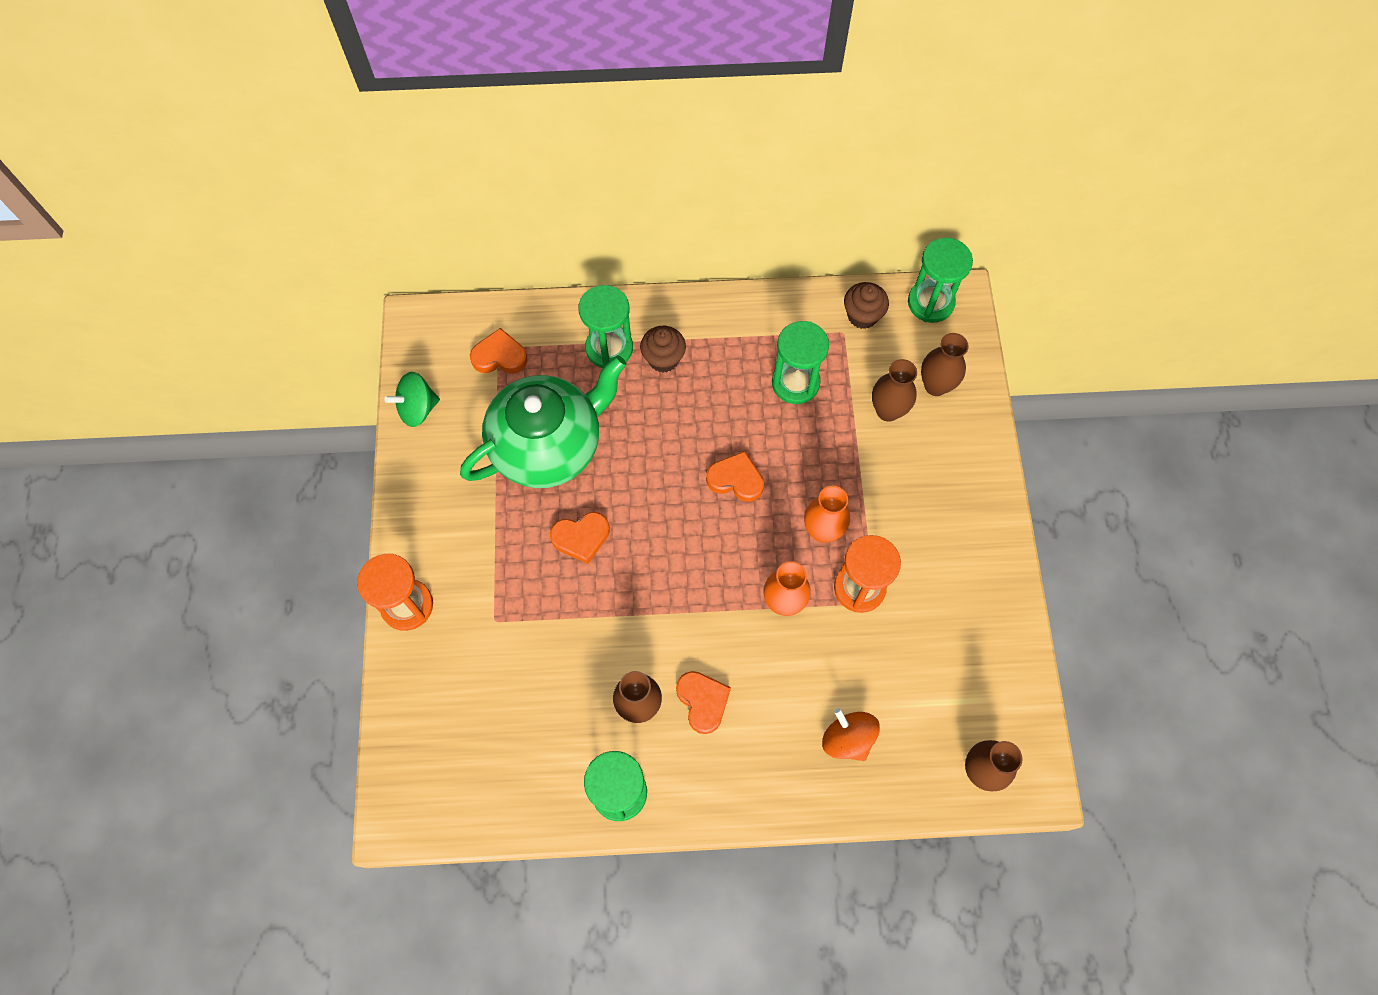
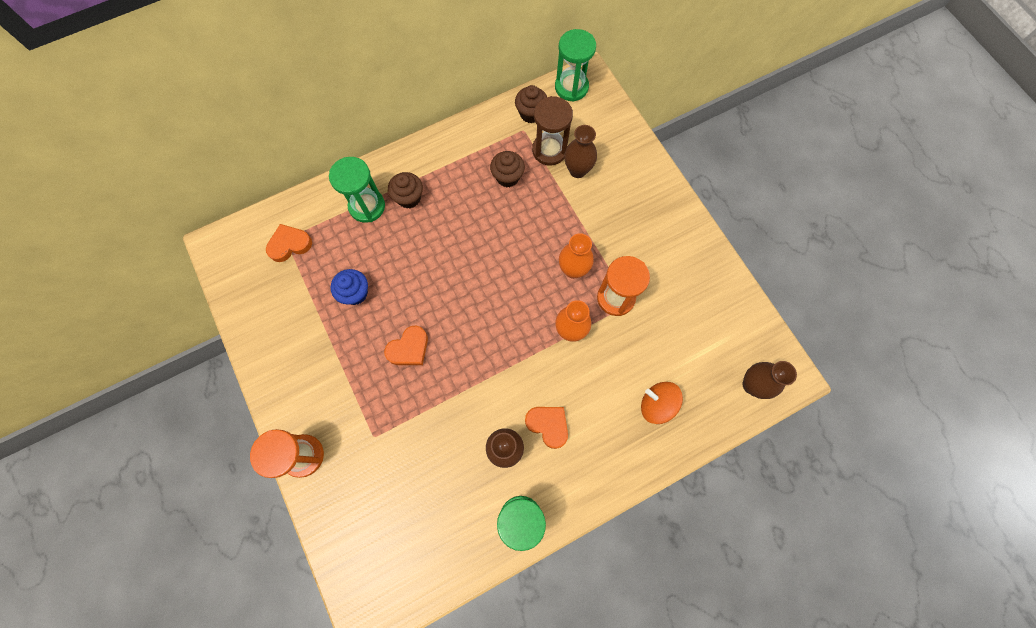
camera: 25 degrees left, 5 degrees up
green spinning top [384,372,440,427] -> none
green teapot [460,355,626,488] -> blue cupcake [331,269,368,305]
orange heart [706,451,764,502] -> none
green hourglass [772,321,829,404] -> brown cupcake [490,151,525,187]
brown vase [921,333,969,396] -> none
none -> brown hourglass [532,96,573,166]

